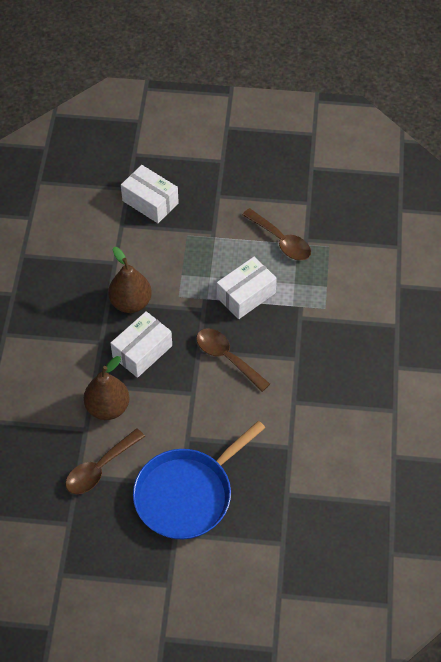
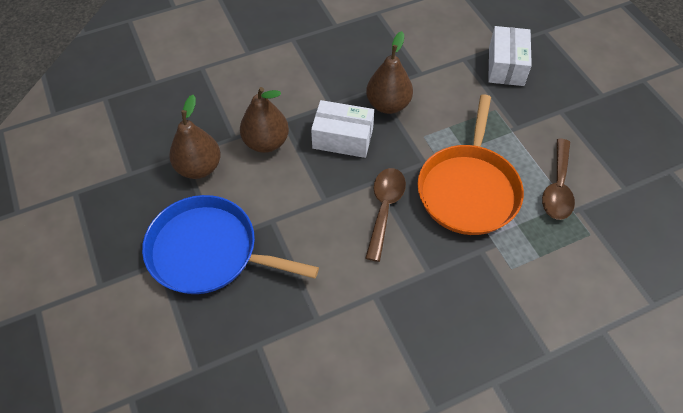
camera: 60 degrees right, 0 degrees up
brown spoon [65,428,145,494] -> brown pear [169,95,221,179]
white box [217,257,277,319] -> orange pan [417,94,524,235]

